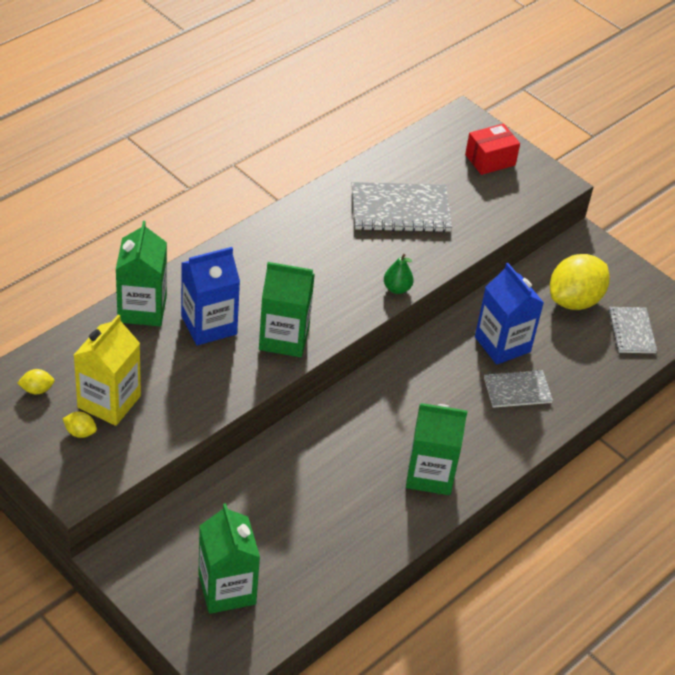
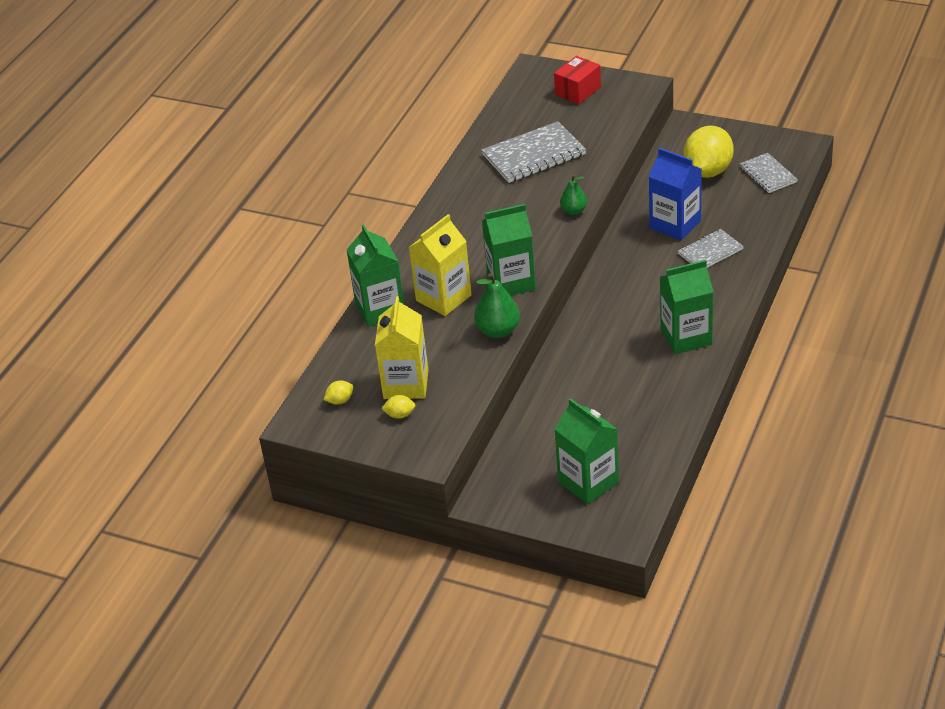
camera: 15 degrees left, 5 degrees down
blue carton [181,247,240,345] -> yellow carton [409,214,472,316]
none -> green pear [474,273,520,338]

